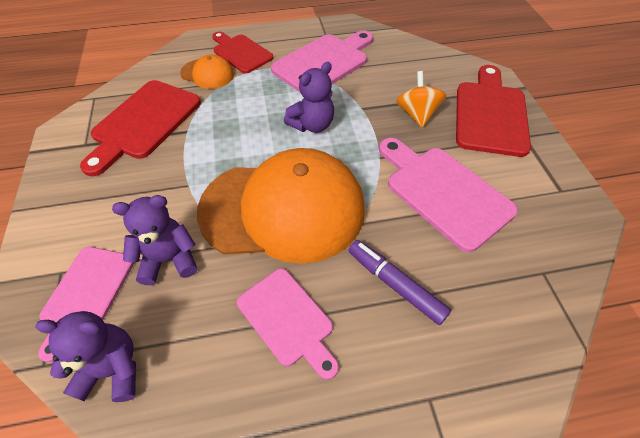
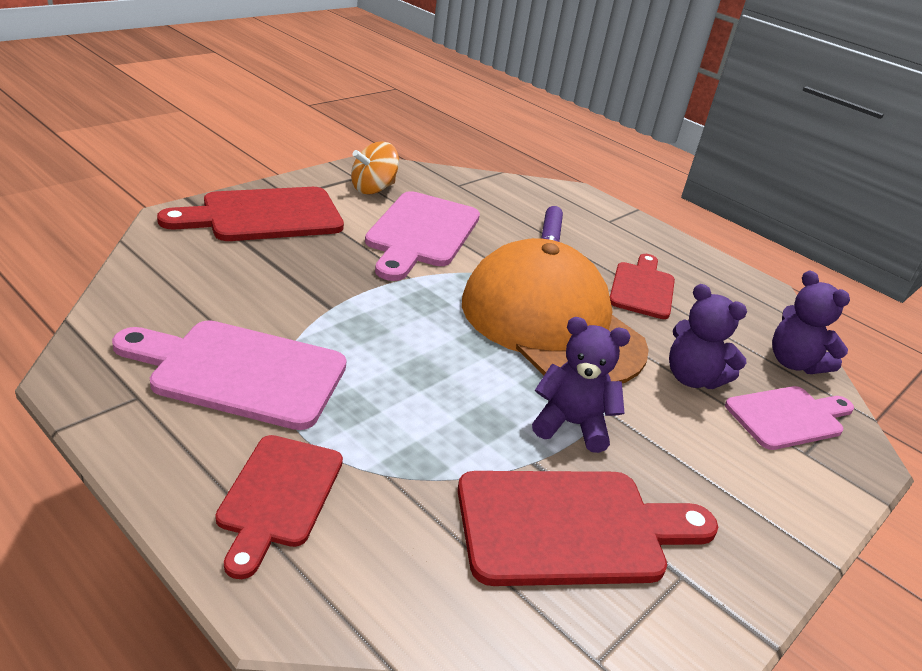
camera: 130 degrees left, 20 degrees down
orange cap [180,54,234,89] -> none
pink cutting board [237,269,339,380] -> red cutting board [610,254,675,319]
purple teddy bear [284,62,334,133] -> purple teddy bear moved to [532,317,630,453]
orange spinning top [396,71,447,128] -> orange spinning top moved to [351,142,399,194]

